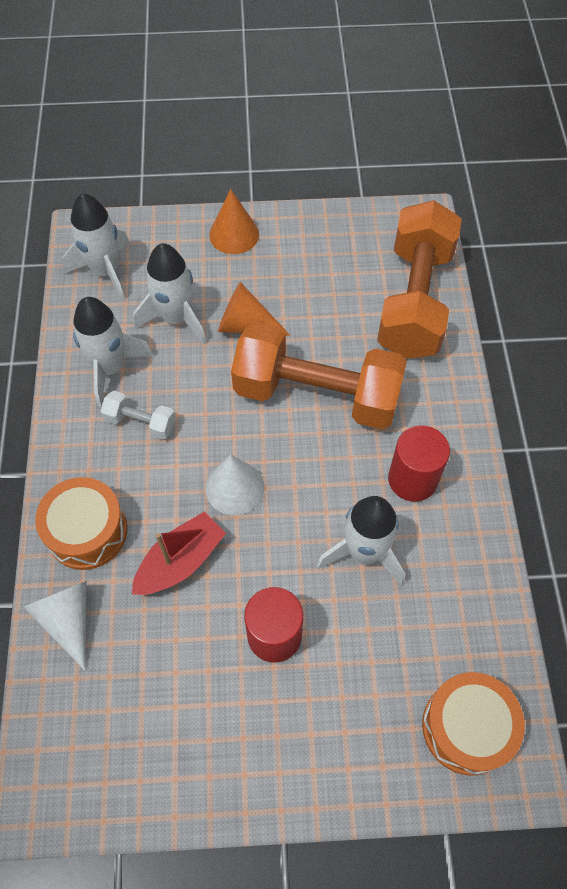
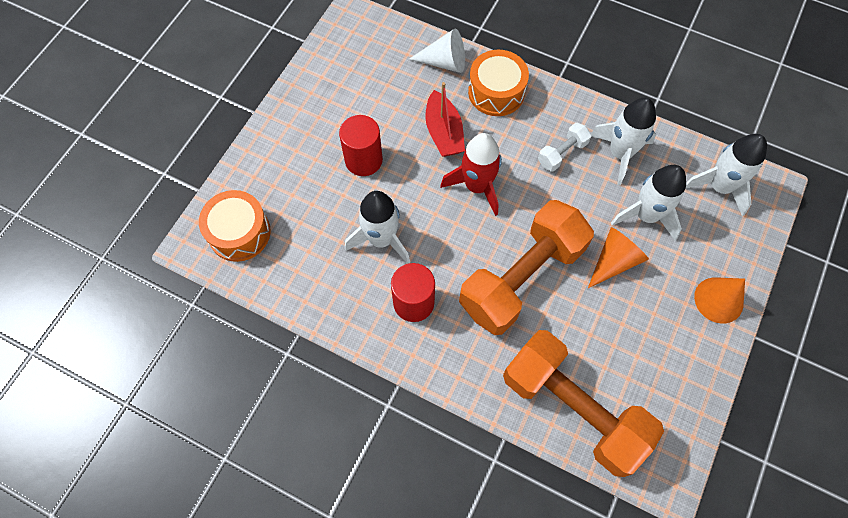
camera: 120 degrees right, 5 degrees up
white cone [205,455,264,515] -> red rocket [441,133,502,216]

